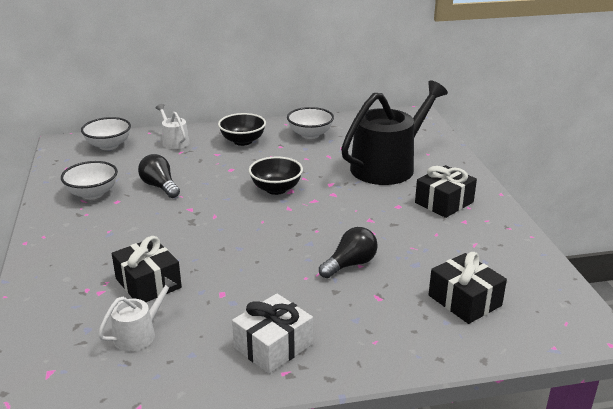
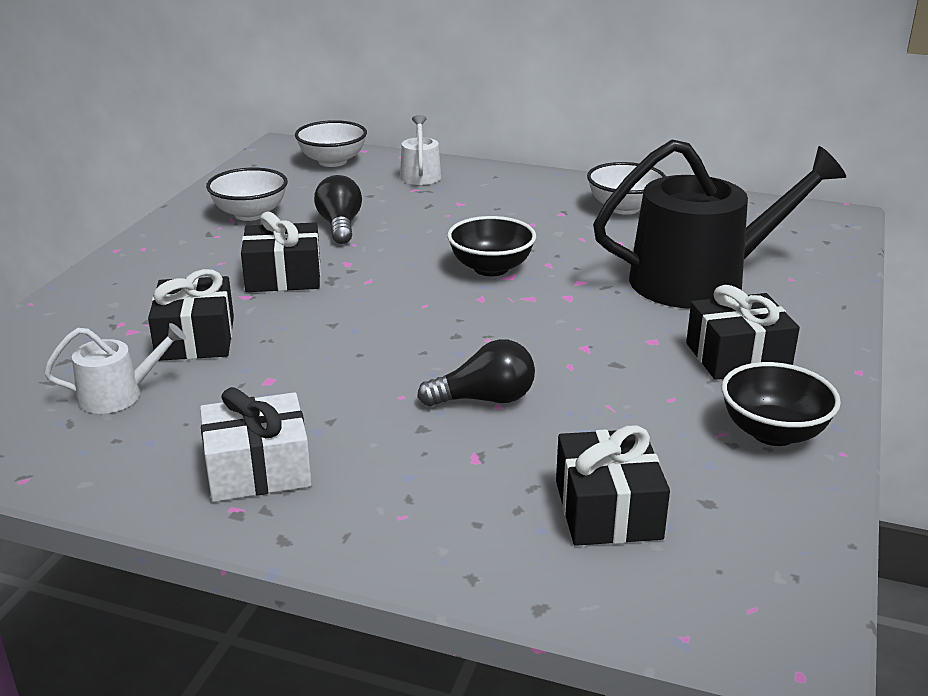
camera: 30 degrees right, 0 degrees up
black bowl [218,113,266,146] -> black bowl moved to [722,362,841,446]
none -> black gift [241,212,321,292]

